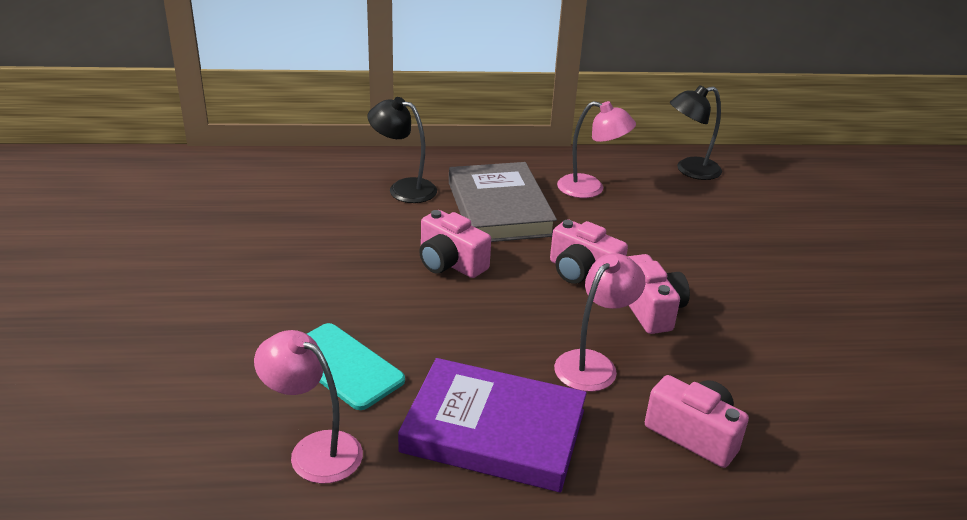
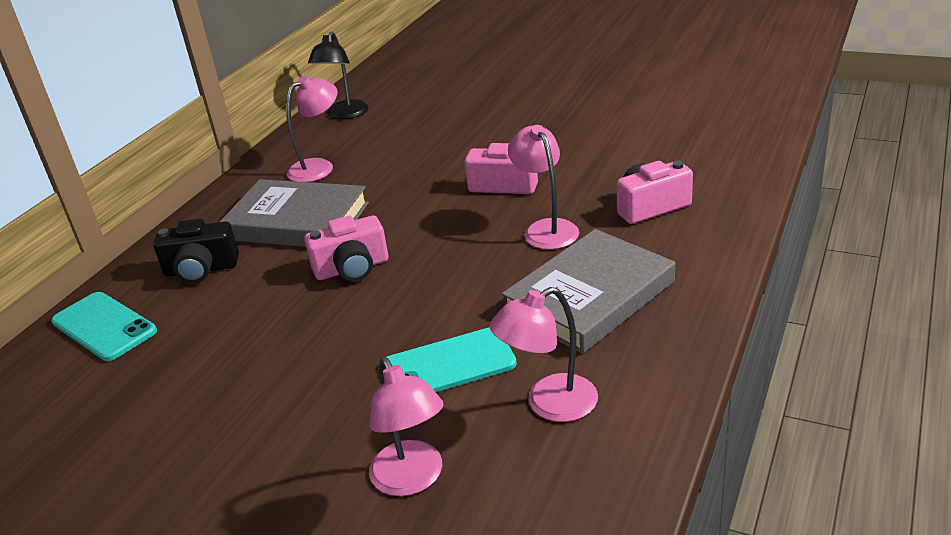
camera: 55 degrees left, 0 degrees up
black lamp [368,97,437,203] -> black camera [153,219,239,283]
purple book [398,358,587,492] -> grey book [502,229,675,354]
pink camera [550,219,628,284] -> none
none -> turquoise phone [51,292,157,361]
none -> pink lamp [369,357,443,496]

